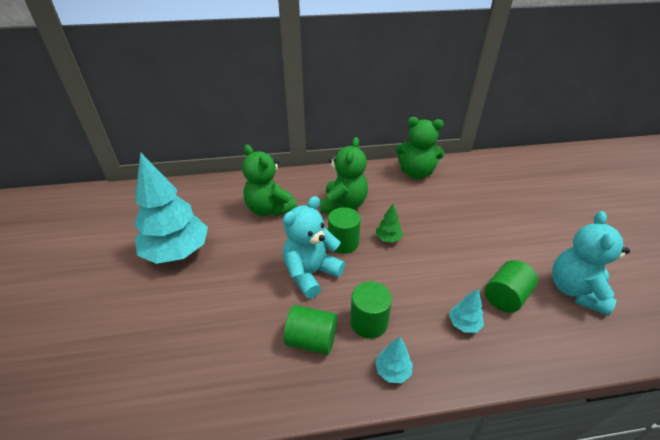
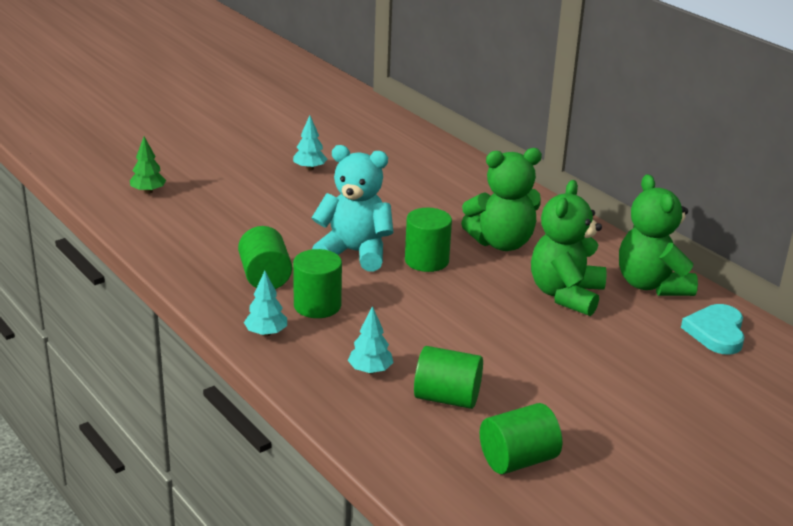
camera: 60 degrees right, 10 degrees down
turquoise tree [134,152,208,264] -> turquoise tree [293,115,327,170], size x0.41
green teddy bear [242,144,297,216] -> green teddy bear moved to [531,180,606,316]
green tree [376,204,403,243] -> green tree moved to [130,137,166,194]
turquoise teddy bear [552,211,630,316] -> green cylinder [480,403,562,474]
none -> turquoise heart [681,304,745,355]

